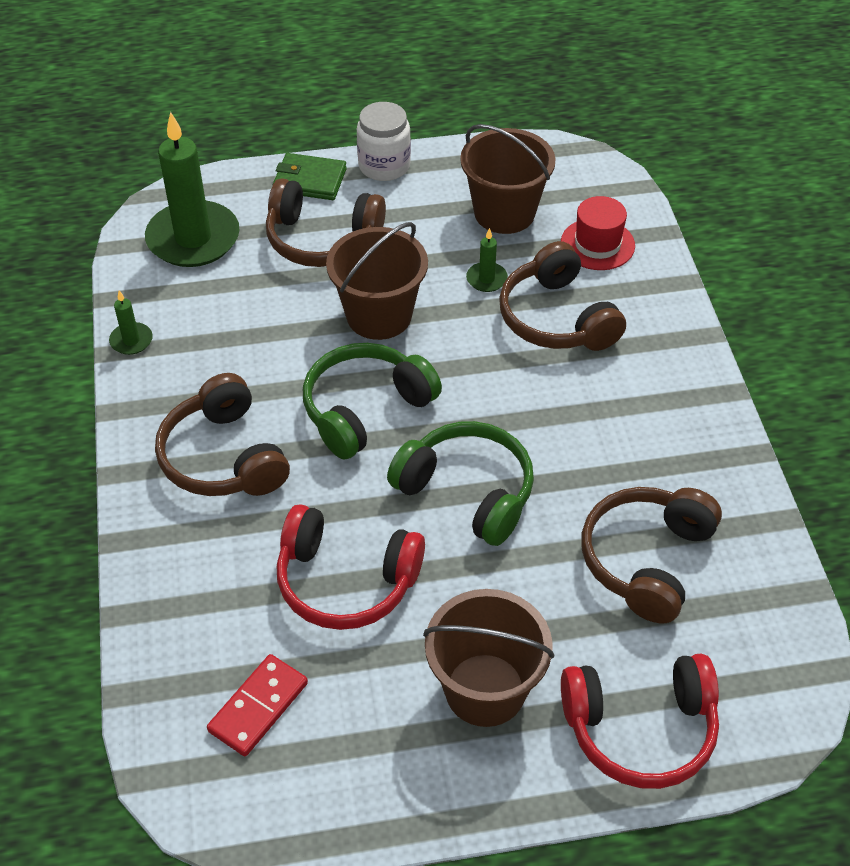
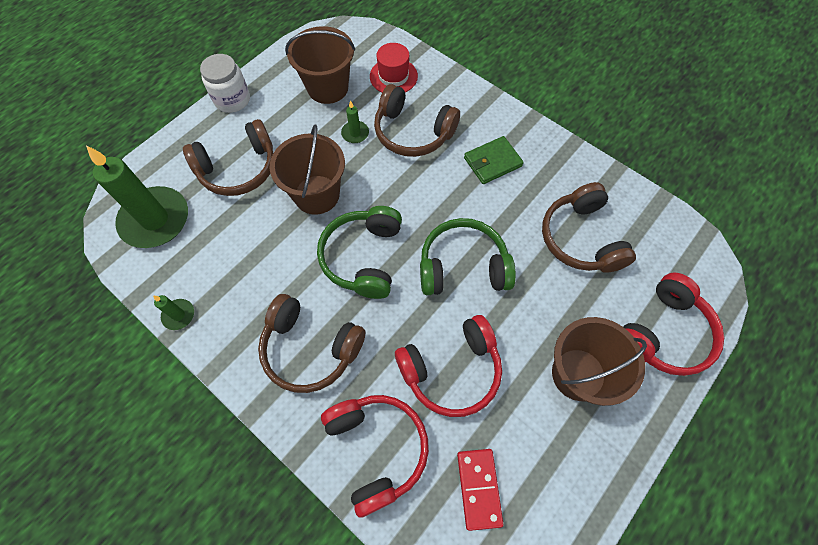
camera: 40 degrees left, 15 degrees up
green wallet [273,153,347,200] -> green wallet moved to [464,136,524,184]
none -> red headphones [321,395,429,518]

